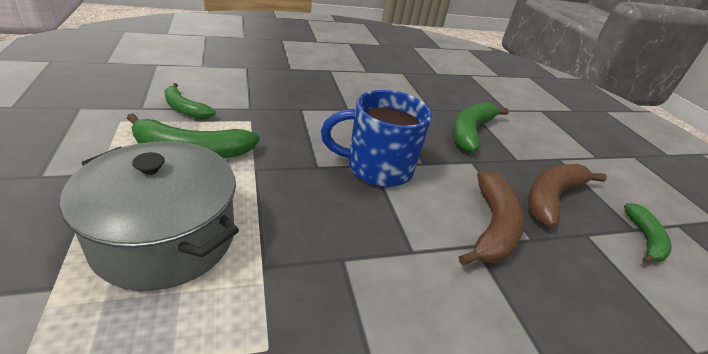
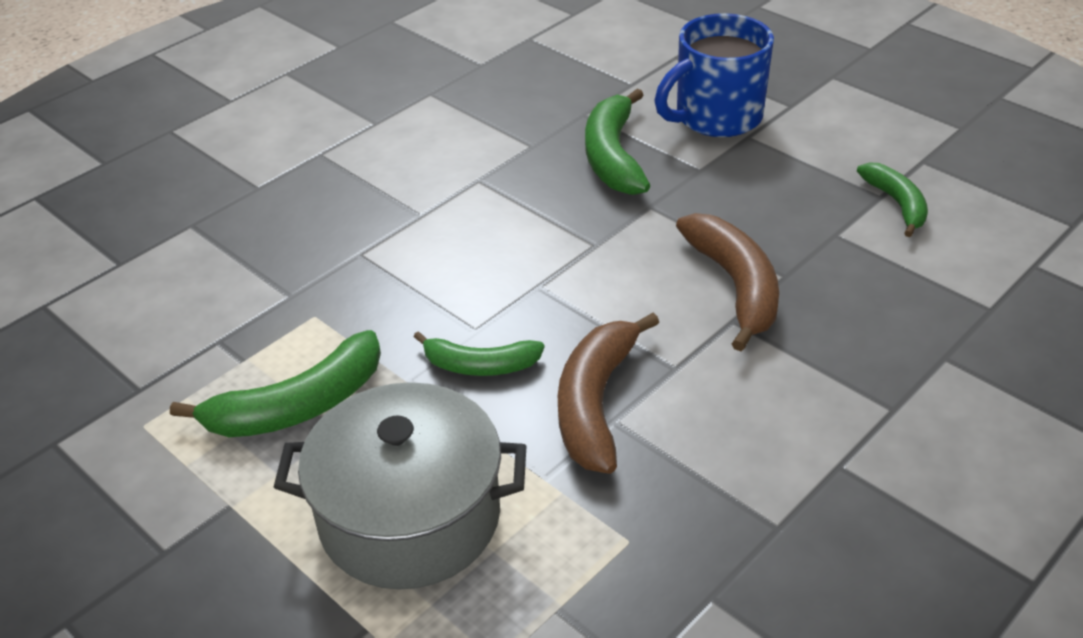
camera: 25 degrees left, 5 degrees up
green banana [164,83,216,119] -> green banana moved to [414,331,544,376]
blue mug [321,90,432,187] -> blue mug moved to [655,13,774,137]
brown banana [528,164,607,228] -> brown banana moved to [558,313,659,474]

